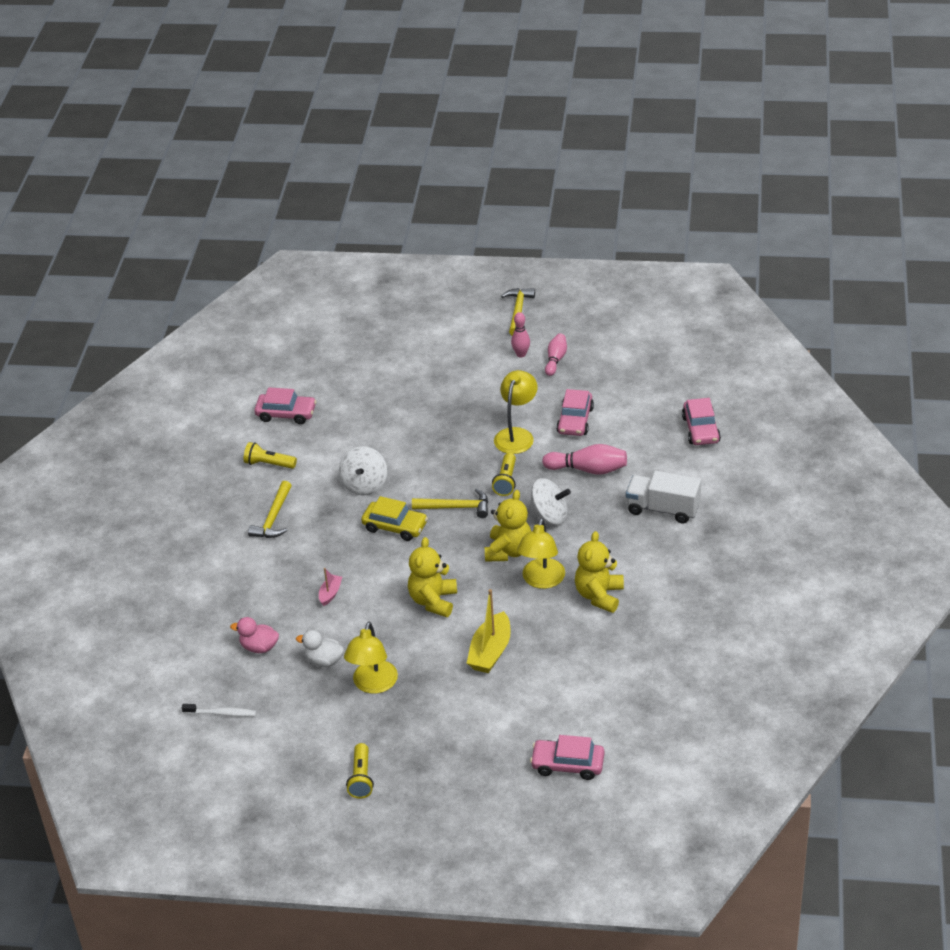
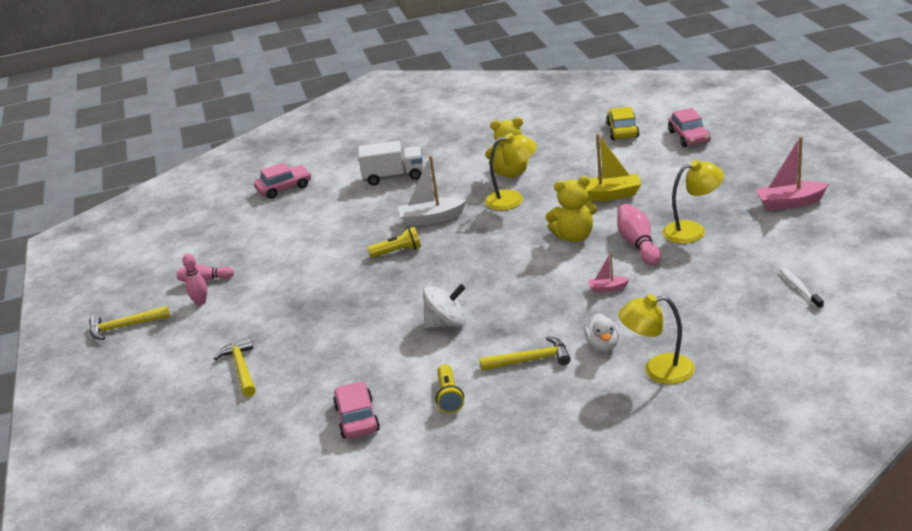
camera: 110 degrees left, 10 degrees down
pink duck [230,617,279,653] -> none
white duck [296,630,344,667] -> white duck moved to [585,314,620,352]
yellow flashlight [346,743,374,799] -> pink boat [755,136,829,210]
yellow car [361,496,428,541] -> yellow car moved to [606,107,639,140]
yellow hammer [412,488,488,518] -> yellow hammer moved to [214,338,256,397]
yellow teddy bear [485,490,531,562] -> none
yellow lamp [494,370,538,454] -> yellow lamp moved to [618,294,695,384]
white spinning top [529,478,571,525] -> white boat [398,156,466,226]
pink bowling pin [542,444,627,475] -> pink bowling pin moved to [617,204,661,266]
pink car [556,389,594,436] -> none
white truck [626,471,701,523] -> white truck turned 90 degrees counterclockwise [358,141,423,186]

